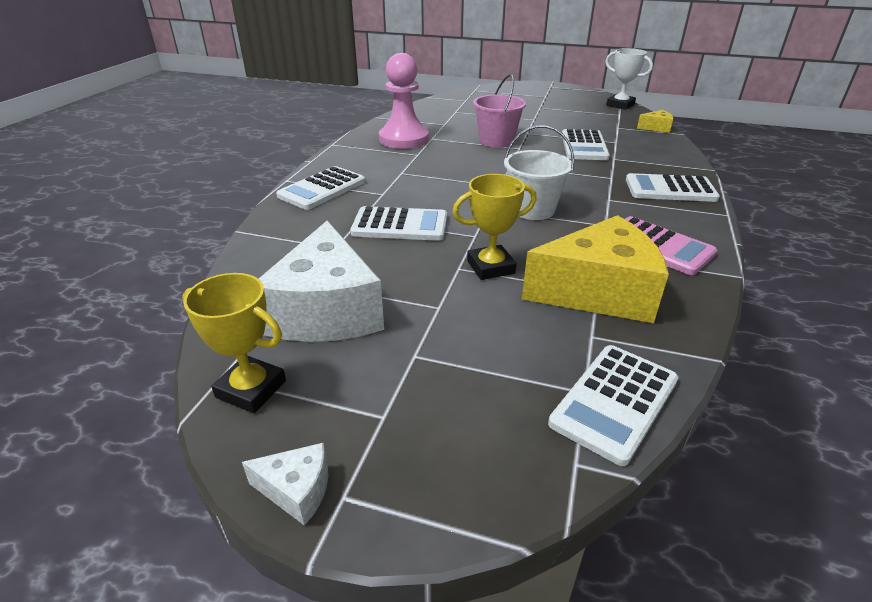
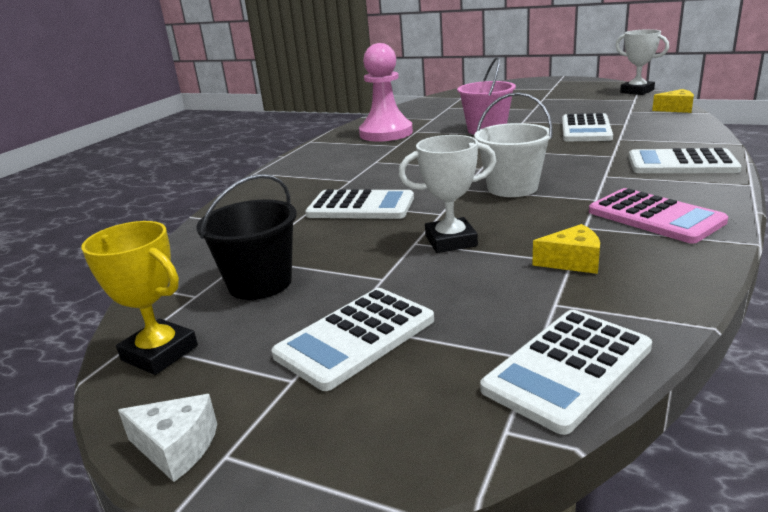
camera: 10 degrees right, 10 degrees down
white cheese [259,221,384,342] -> black bucket [196,174,297,300]
white calculator [276,166,365,210] -> white calculator moved to [271,288,434,391]
yellow trophy [452,174,537,280] -> white trophy [399,135,496,253]
yellow cheese [522,215,669,323] -> yellow cheese [532,224,600,274], size x0.43

